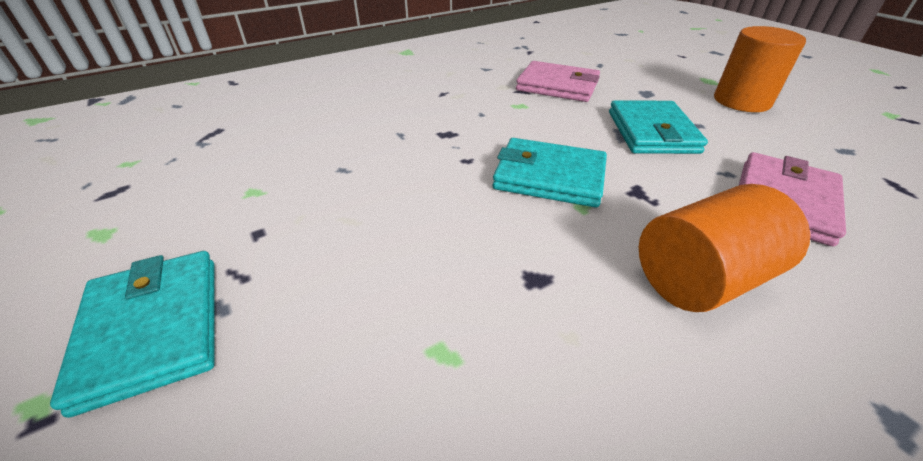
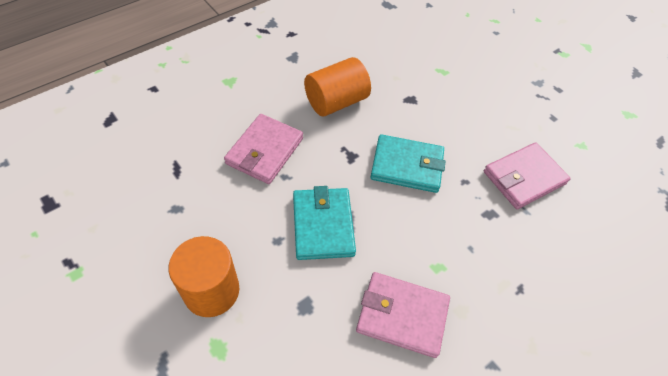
camera: 170 degrees right, 15 degrees up
turquoise wallet [50,251,215,418] -> none
none -> pink wallet [484,142,571,209]

